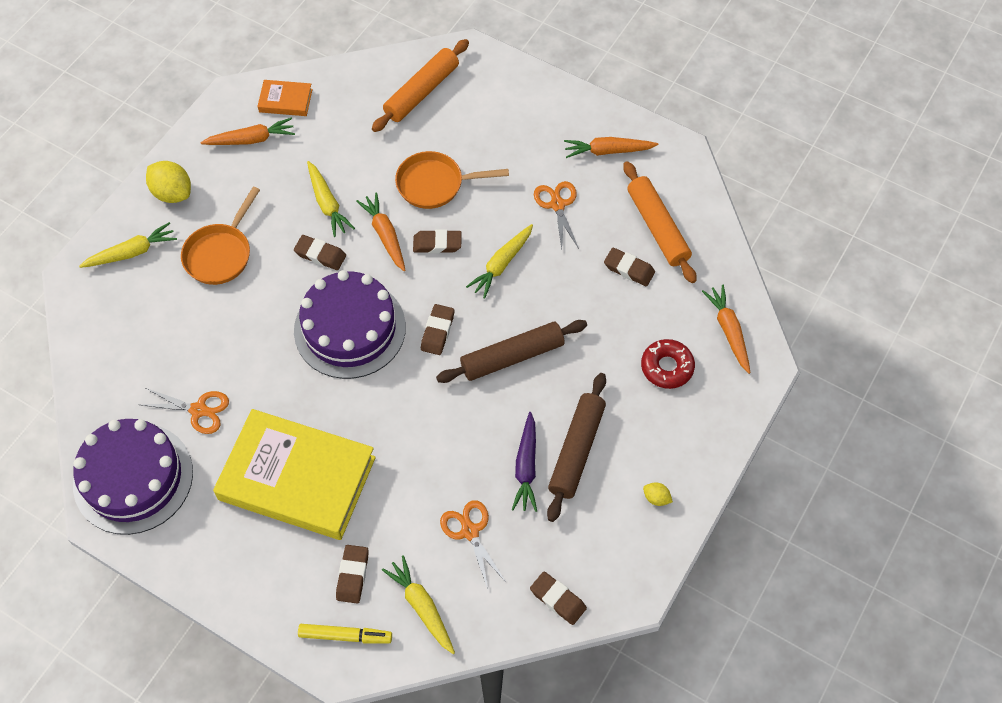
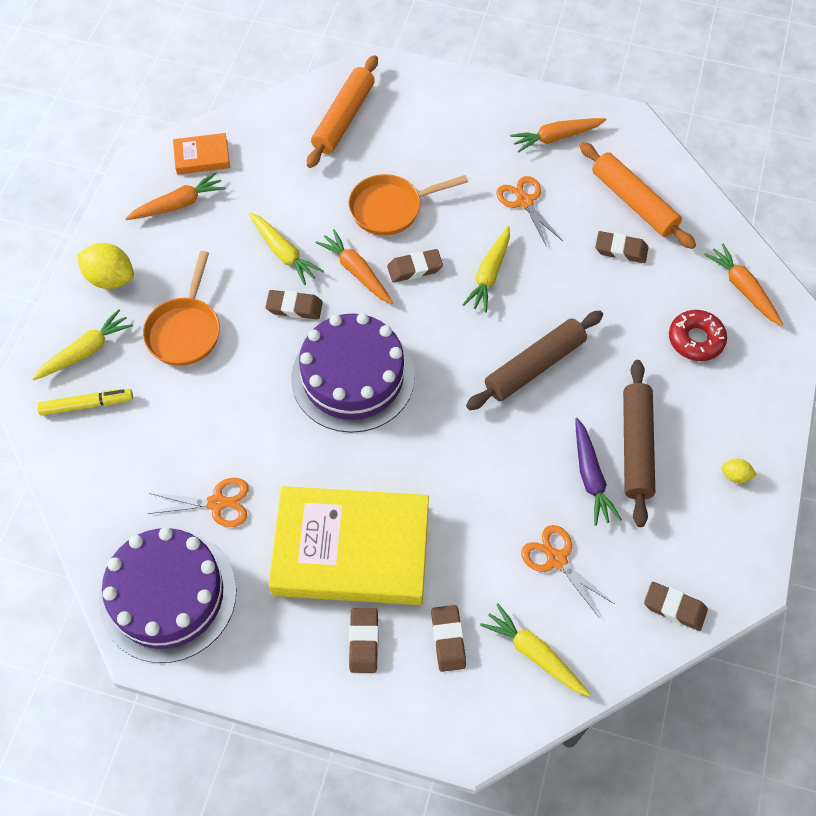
camera: 15 degrees left, 0 degrees up
yellow marker [298,624,392,643] -> yellow marker moved to [37,389,133,416]
brown eraser [421,304,454,355] -> brown eraser moved to [349,608,378,673]

